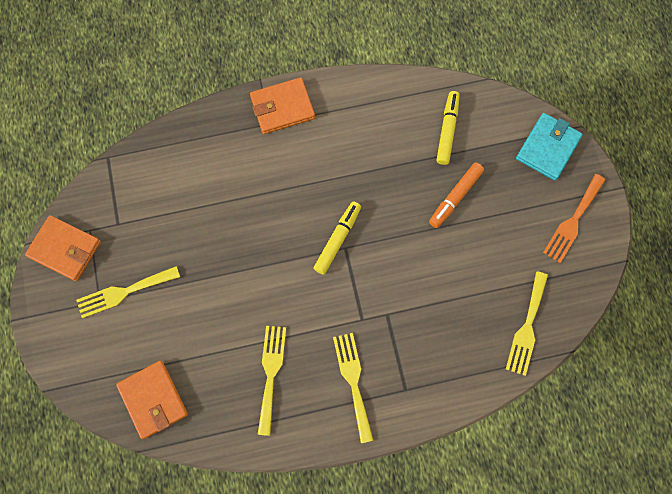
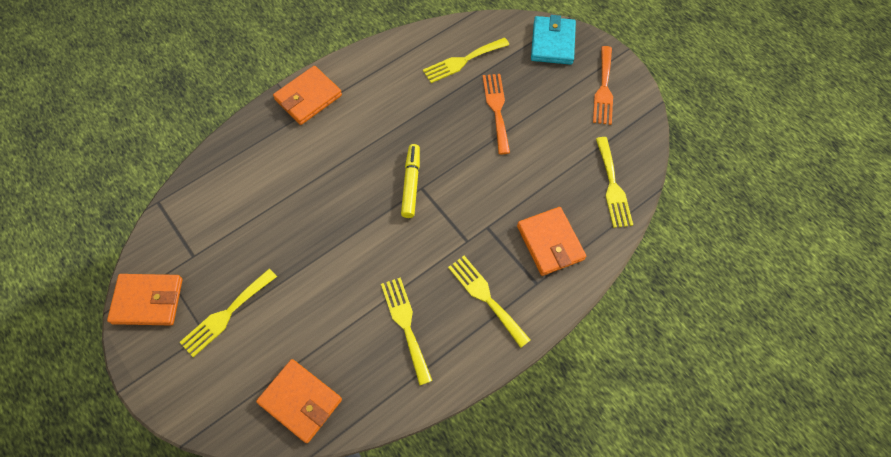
camera: 25 degrees left, 10 degrees down
orange marker [429,163,484,228] -> orange fork [483,74,510,154]
yellow marker [436,91,460,165] -> yellow fork [423,38,509,83]
none -> orange wallet [517,207,586,276]

